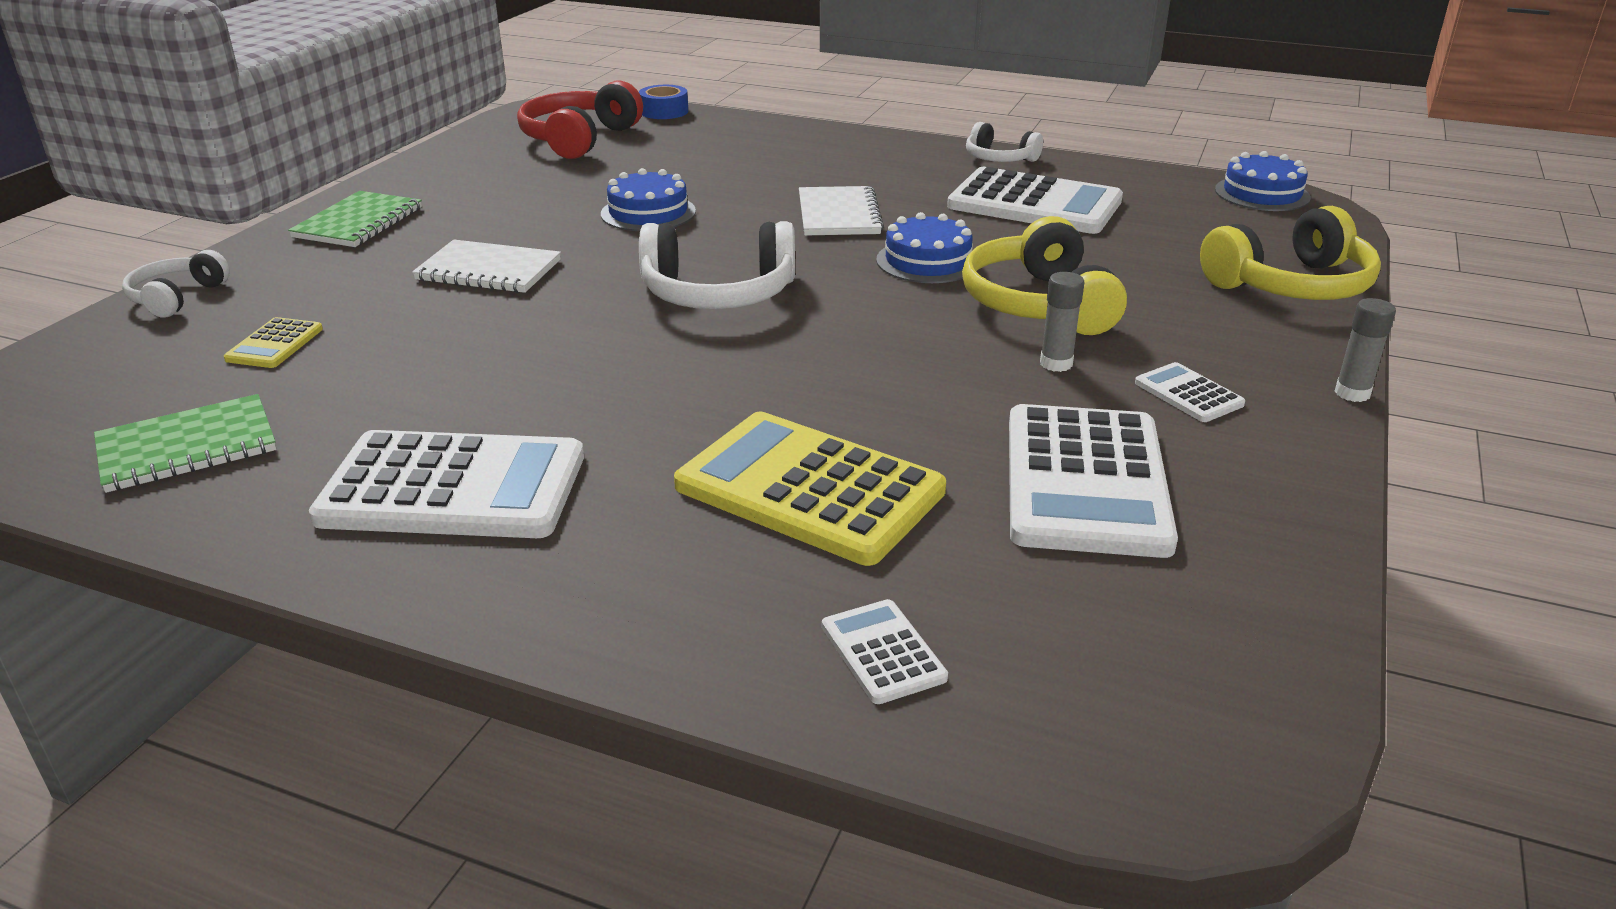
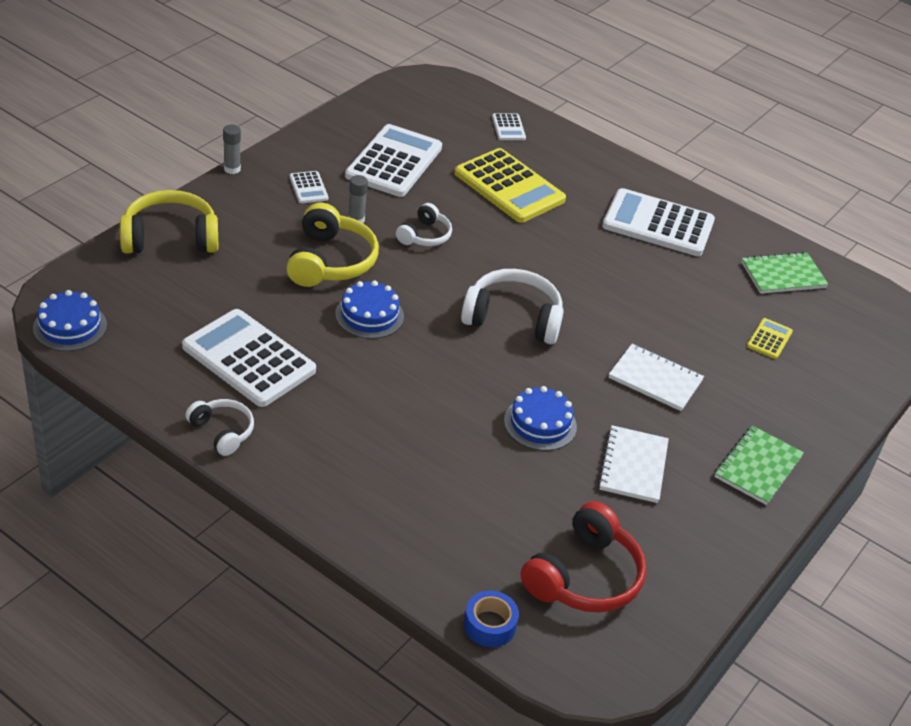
camera: 170 degrees left, 10 degrees up
white headphones [122,250,230,317] -> white headphones moved to [396,203,452,246]
white notebook [799,186,884,236] -> white notebook moved to [598,425,669,503]

